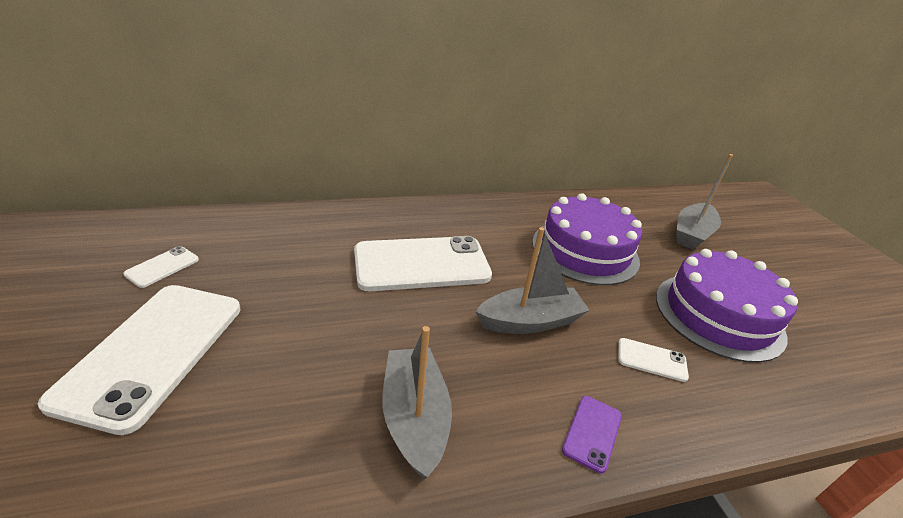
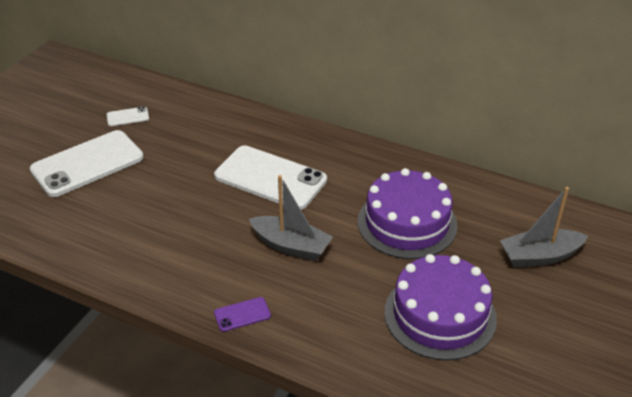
camera: 45 degrees right, 5 degrees up
grey boat [382,326,452,480] -> none
white phone [618,338,689,382] -> none

